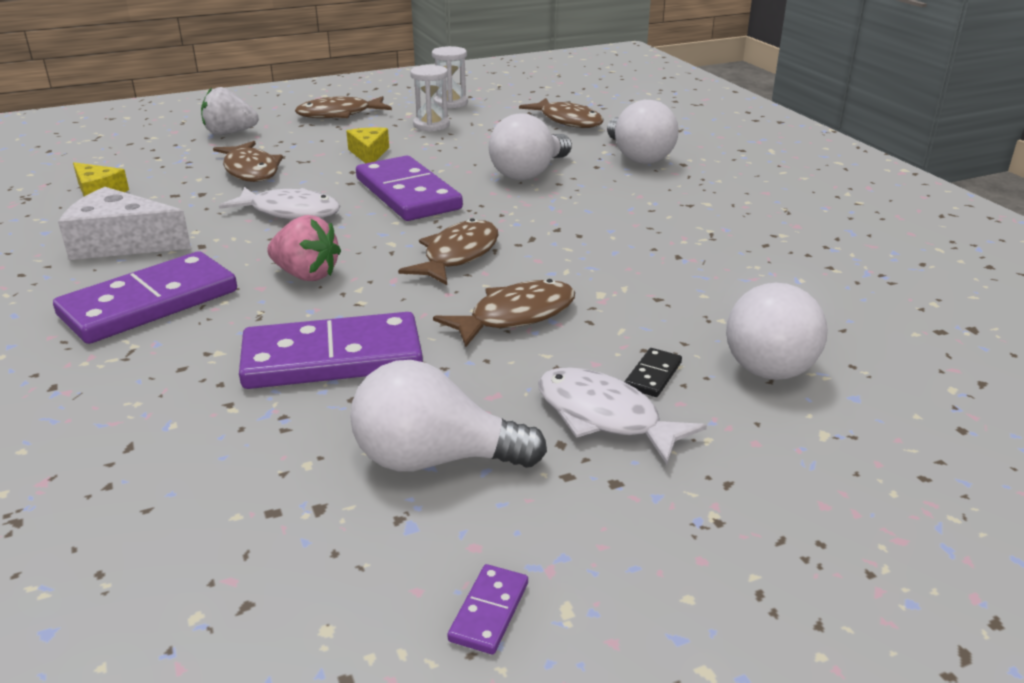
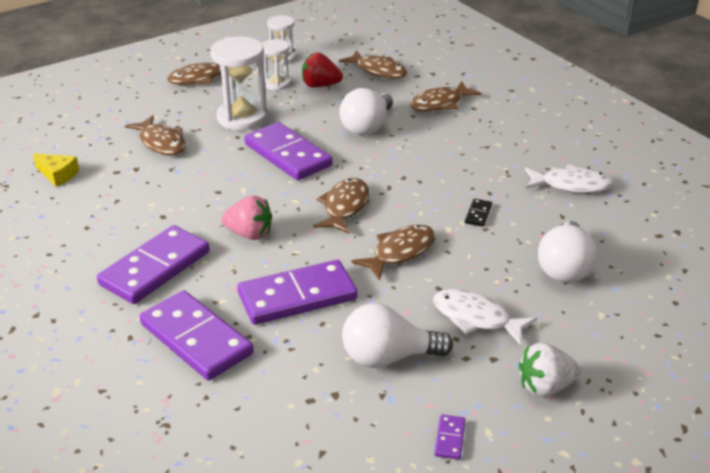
camera: 10 degrees left, 5 degrees up
white cheese [58,187,191,260] -> none
white strawberry [201,87,259,135] -> white strawberry moved to [519,343,581,397]
white fish [219,187,340,219] -> white fish moved to [525,164,613,193]
yellow cheese [346,128,389,163] -> white hourglass [211,36,268,130]
white light bulb [607,100,679,164] -> brown fish [410,81,481,112]
black domino [625,348,682,397] -> black domino moved to [465,199,492,227]
none -> purple domino [140,291,254,380]
none -> red strawberry [302,53,343,87]

